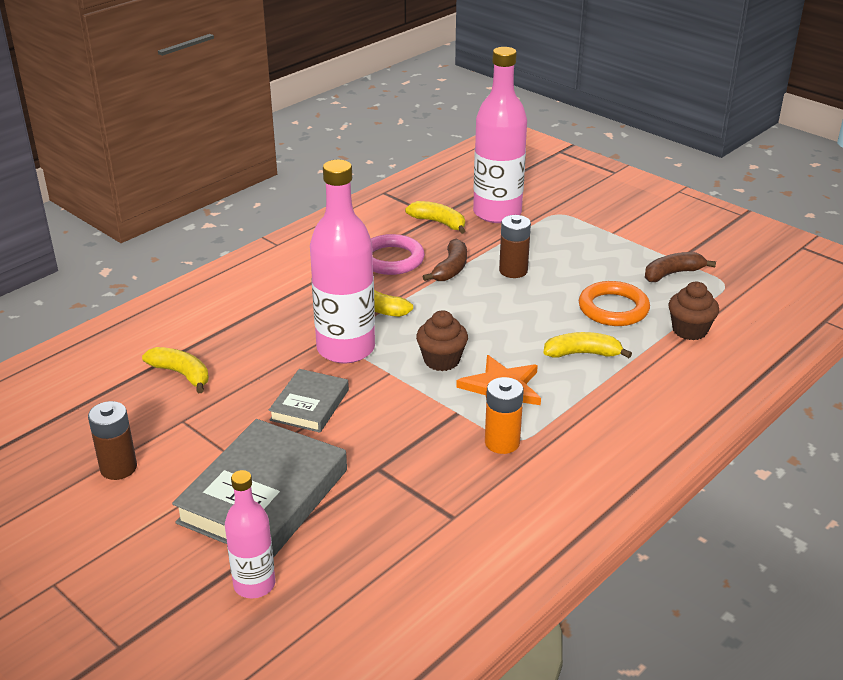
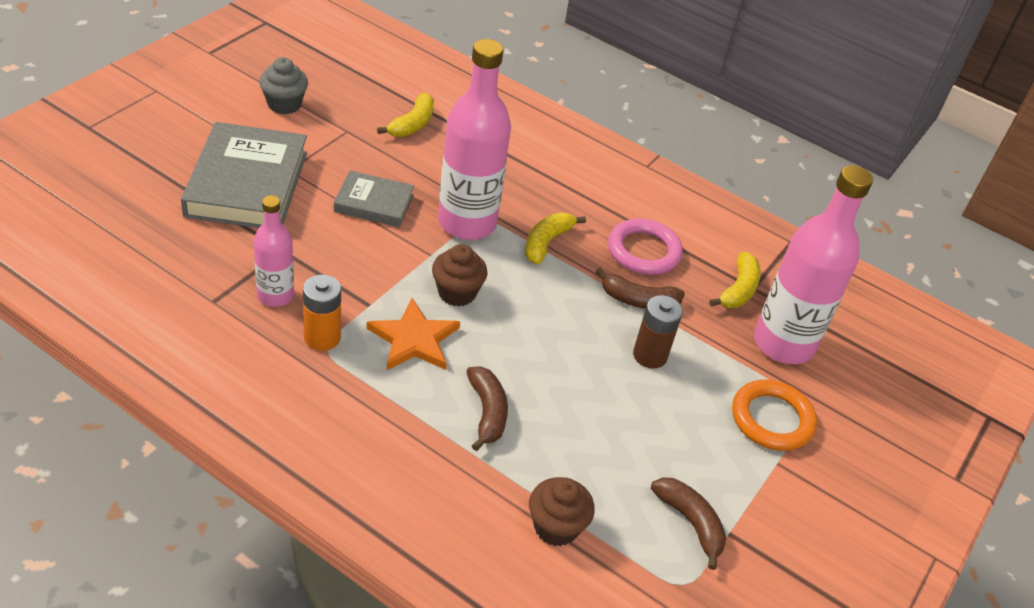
camera: 75 degrees right, 10 degrees up
brown battery [88,401,137,480] -> grey cupcake [259,57,308,114]
grey book [172,419,347,558] -> grey book turned 75 degrees clockwise [181,122,307,228]
pink bottle [225,470,275,599] -> pink bottle moved to [253,195,294,307]
yellow banana [544,332,632,358] -> brown banana [466,366,508,451]
orange ring [579,281,650,326] -> orange ring moved to [732,379,817,451]

